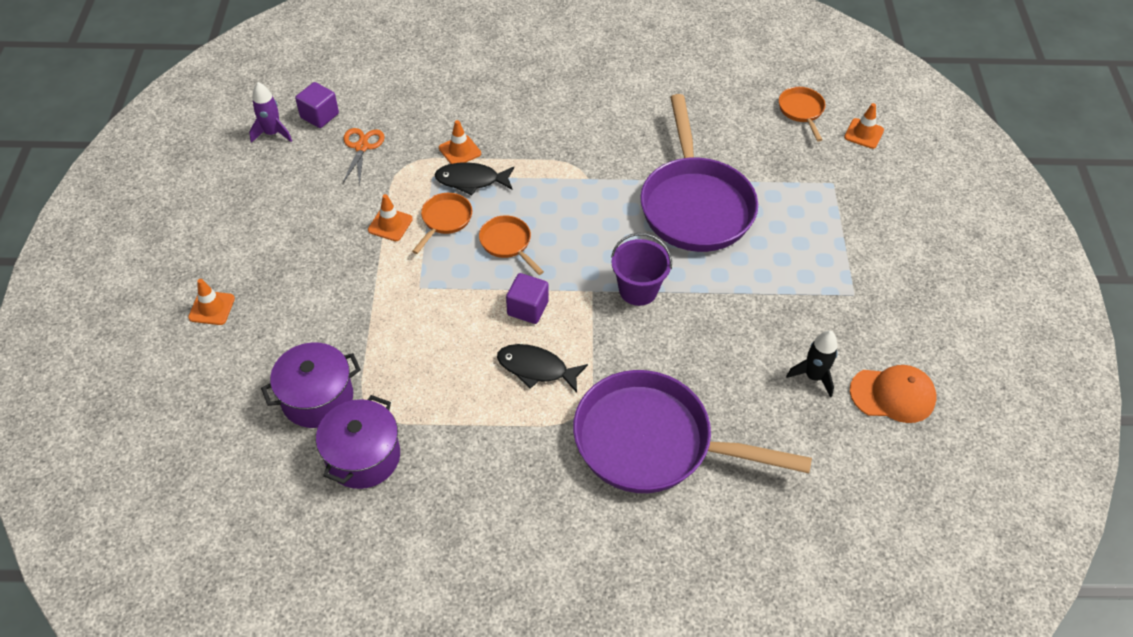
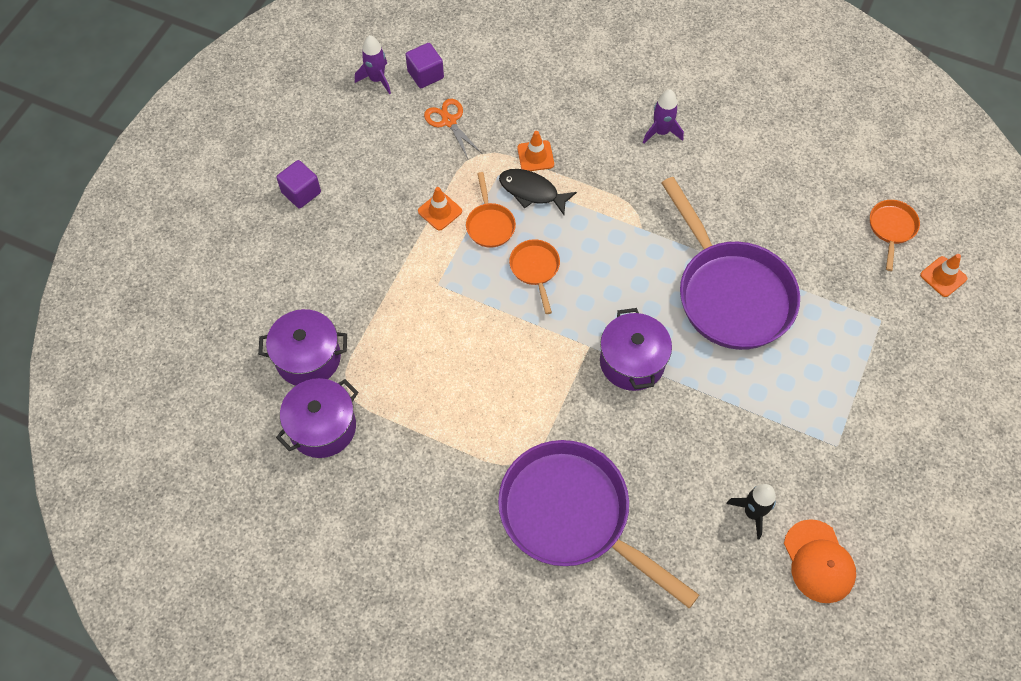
camera: 25 degrees right, 10 degrees up
orange traffic cone [188,279,235,325] -> none
orange scissors [343,128,385,186] -> orange scissors turned 60 degrees counterclockwise [424,99,482,159]
orange pan [412,193,472,254] -> orange pan turned 120 degrees clockwise [466,172,516,248]
black fish [497,344,588,393] -> none
purple cube [506,273,549,324] -> purple cube moved to [276,160,321,209]
purple bucket [611,233,672,306] -> purple pot [600,308,672,391]
purple pan [640,94,758,252] -> purple pan turned 45 degrees counterclockwise [661,177,800,350]
orange cap [850,365,936,423] -> orange cap turned 45 degrees clockwise [784,519,856,603]
none -> purple rocket [643,90,684,143]

